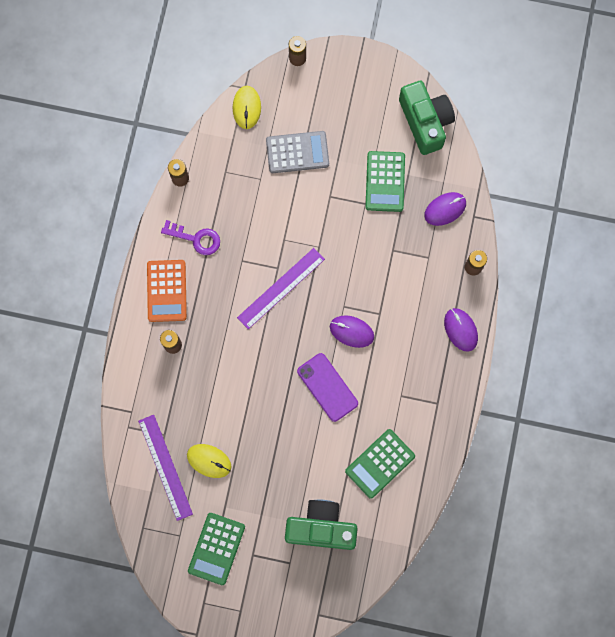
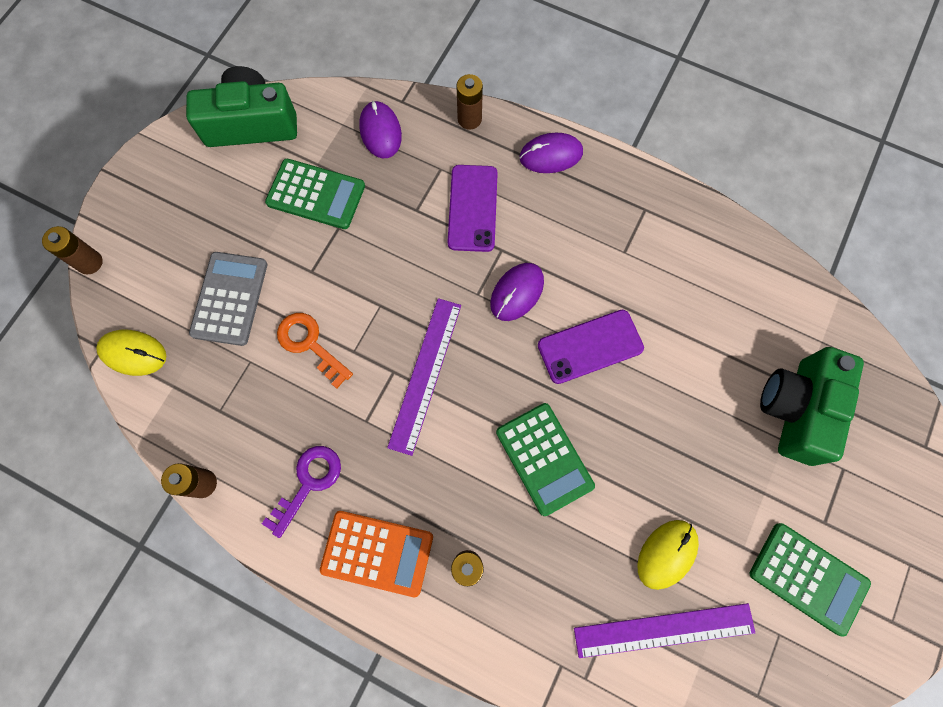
camera: 75 degrees left, 5 degrees down
purple ruler [237,248,325,329] -> purple ruler turned 45 degrees clockwise [387,298,461,456]
green calculator [345,429,415,499] -> green calculator moved to [496,403,595,516]
none -> orange key [277,313,353,389]
none -> purple phone [448,165,498,252]

